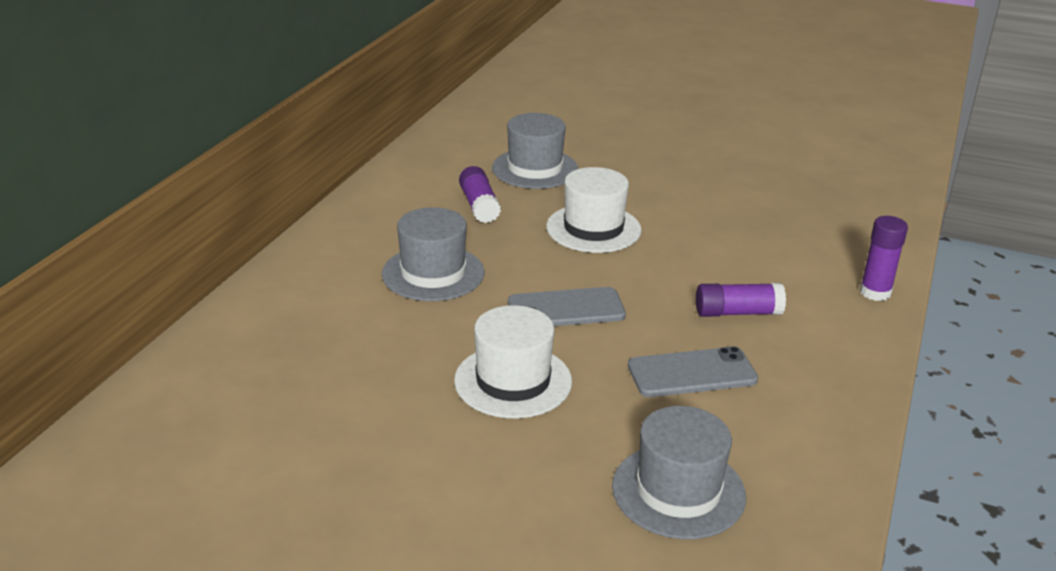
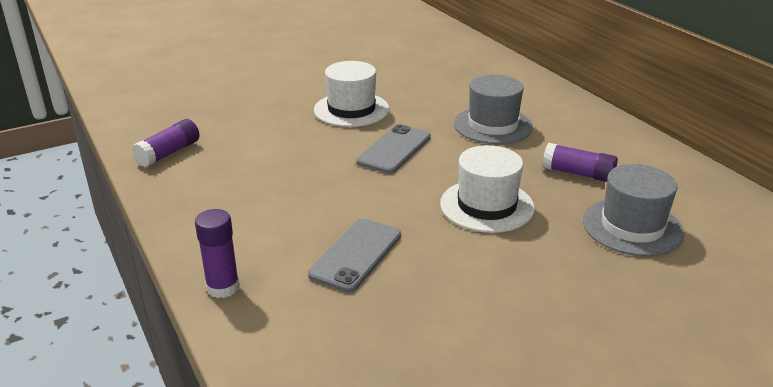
camera: 130 degrees right, 0 degrees up
grey hat [612,406,746,539] -> none
grey phone [628,346,758,397] -> grey phone moved to [308,219,401,292]
purple glue stick [696,283,786,317] -> purple glue stick moved to [132,119,200,167]

